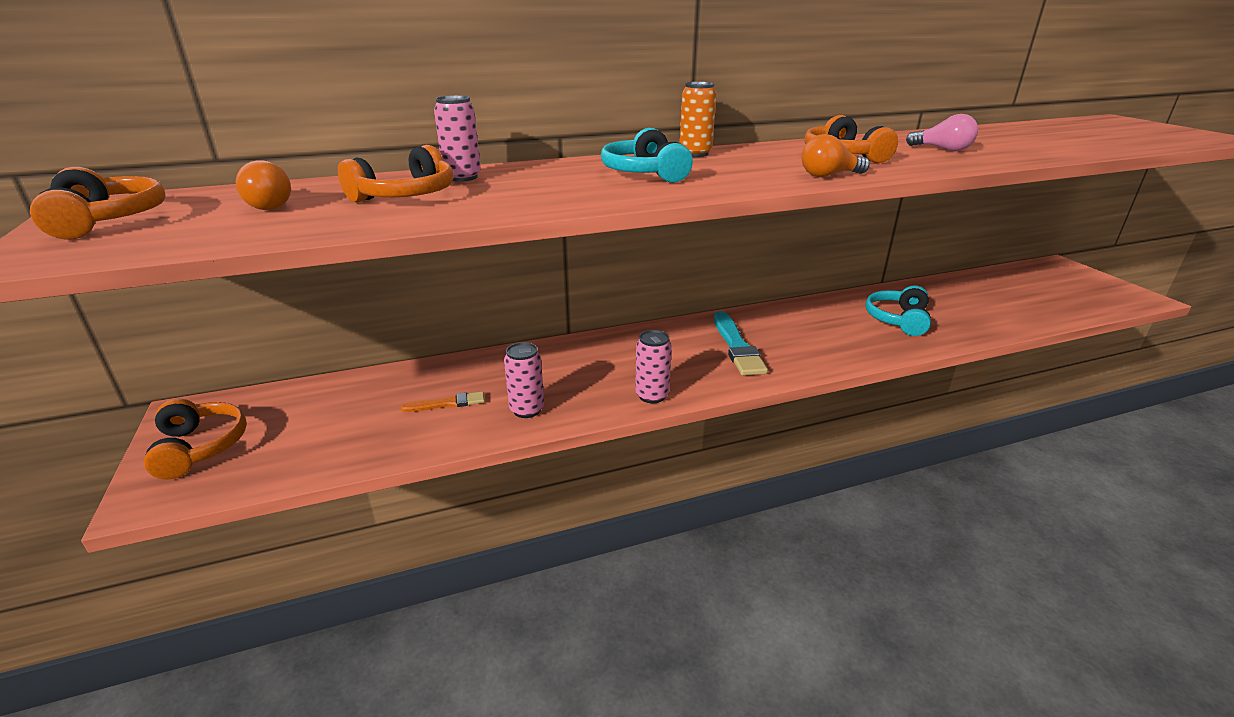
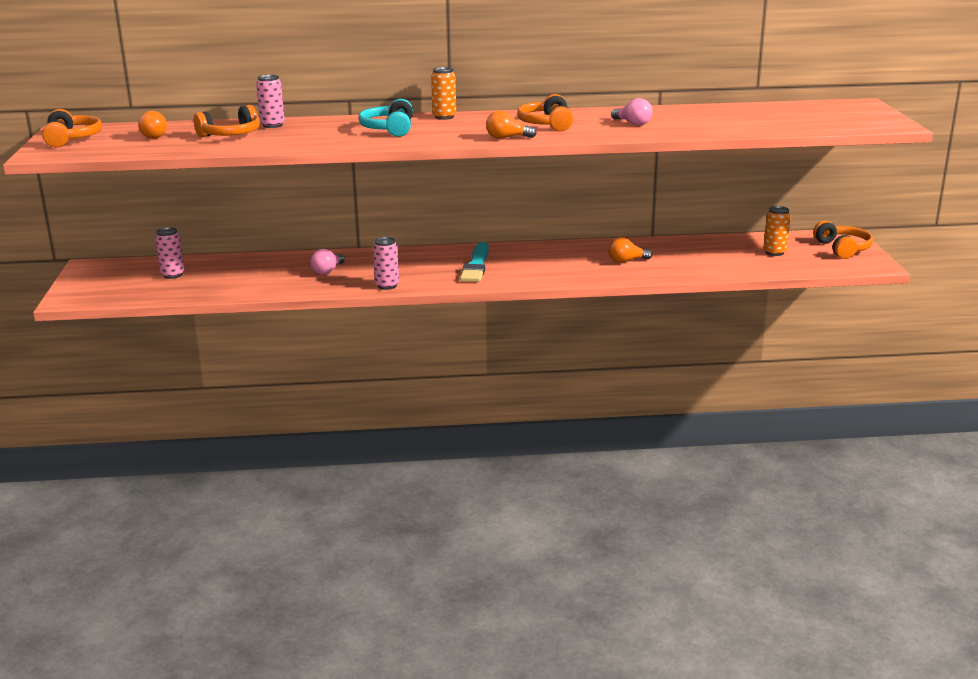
camera: 15 degrees right, 5 degrees down
orange headphones [144,399,247,479] -> orange headphones moved to [813,221,873,259]
orange brush [401,392,485,412] -> none
pink can [504,342,544,418] -> pink can moved to [155,227,184,279]
turquoise headphones [865,286,931,336] -> orange light bulb [608,237,652,263]
none -> pink light bulb [310,249,345,275]
none -> orange can [763,206,791,256]

